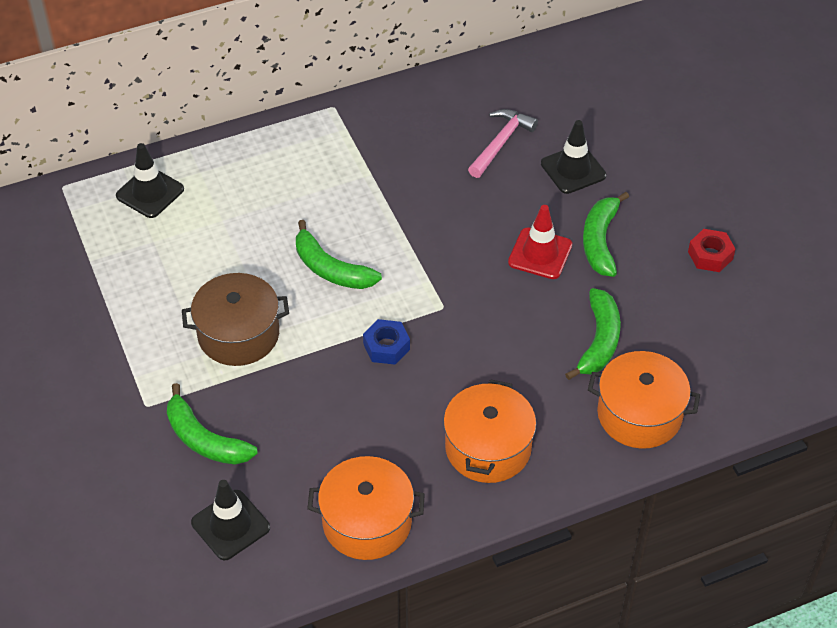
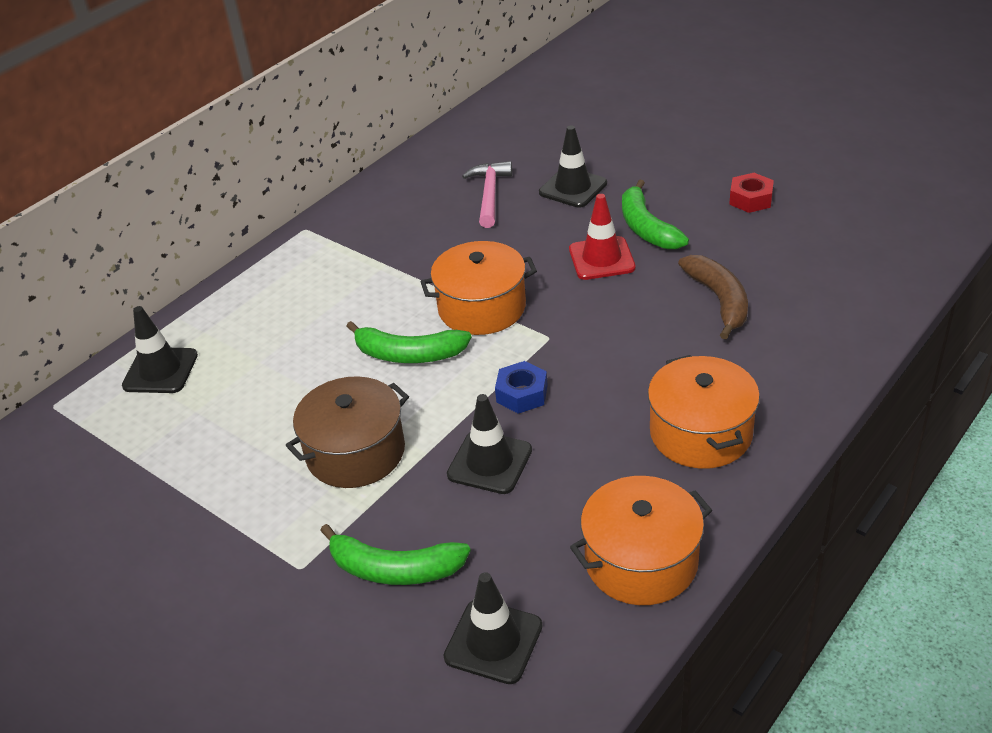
camera: 25 degrees left, 10 degrees down
green banana [565,288,621,380] -> brown banana [678,255,748,340]
orange pot [588,351,700,449] -> orange pot moved to [420,241,537,335]
none -> black traffic cone [447,394,532,494]

